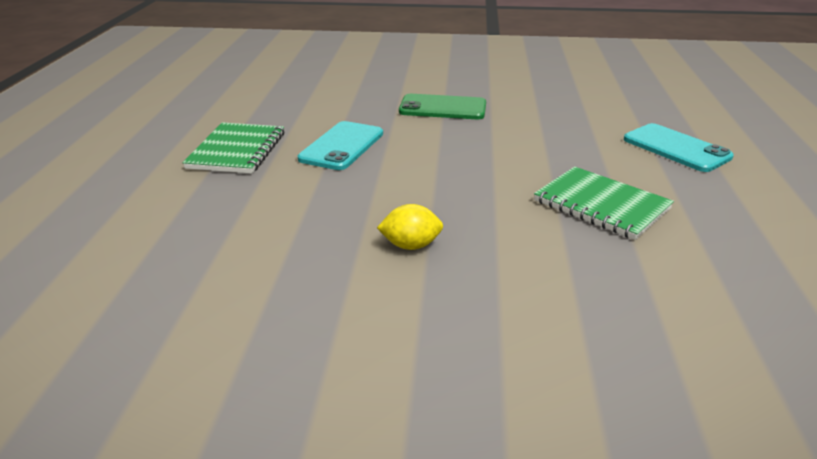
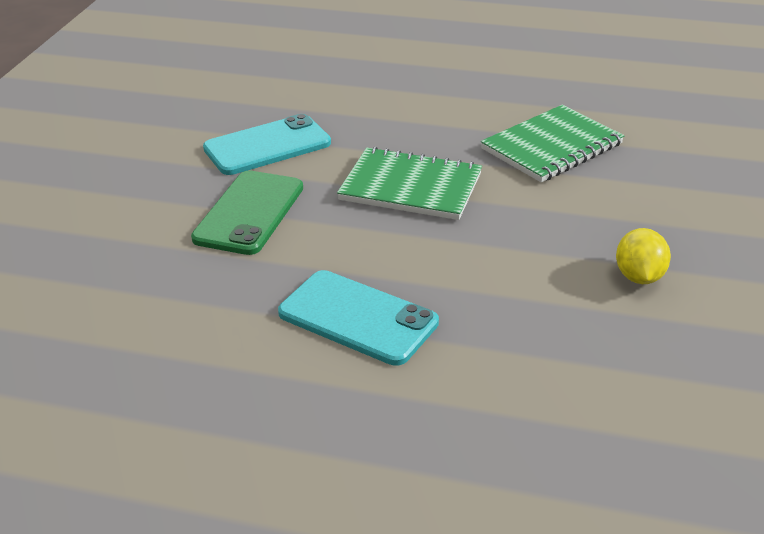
camera: 80 degrees left, 5 degrees up
green notebook [182,122,284,174] -> green notebook moved to [337,147,482,220]
turquoise phone [624,123,734,172] -> turquoise phone moved to [203,114,331,175]

